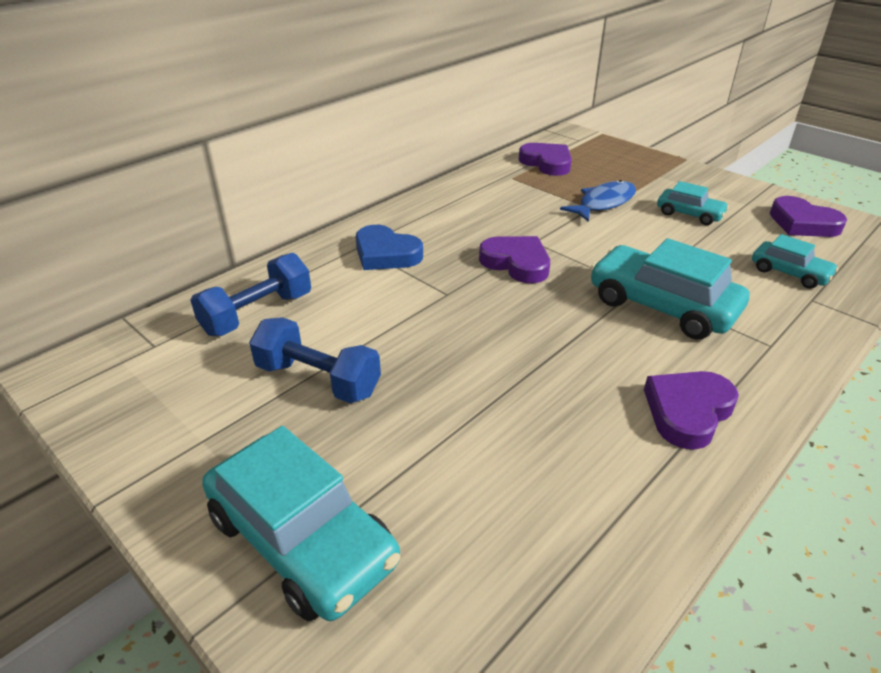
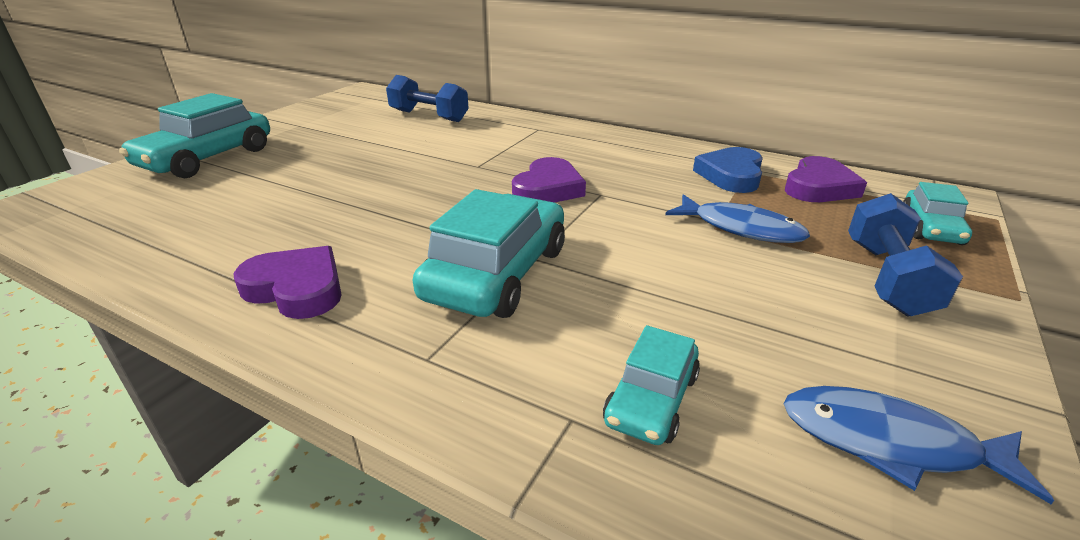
camera: 75 degrees right, 5 degrees down
blue dumbbell [249,317,381,403] -> blue dumbbell moved to [848,193,963,316]
blue heart [356,225,423,270] -> blue heart moved to [693,147,763,193]
turquoise car [657,181,729,225] -> turquoise car moved to [903,182,972,245]
purple heart [770,196,847,237] -> blue fish [783,386,1054,504]

